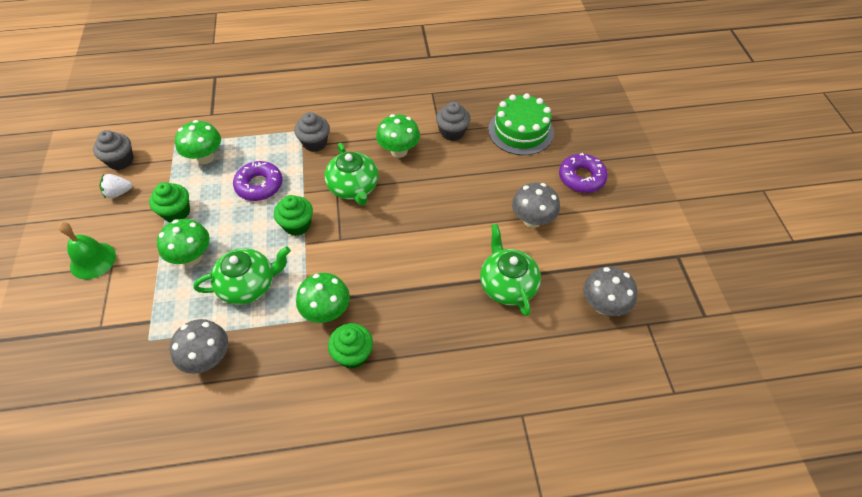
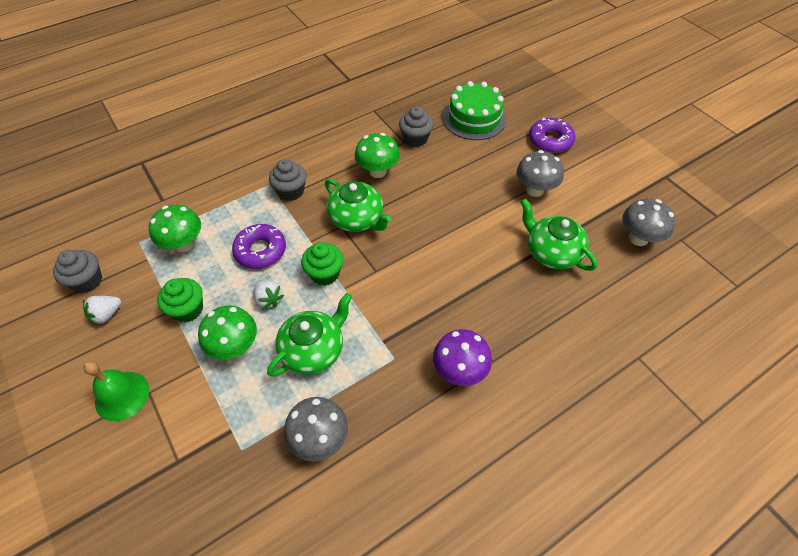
camera: 25 degrees left, 0 degrees up
green mushroom [296,273,350,323] -> none
green cupcake [328,323,373,368] -> purple mushroom [433,329,492,386]
none -> white strawberry [254,281,284,310]

